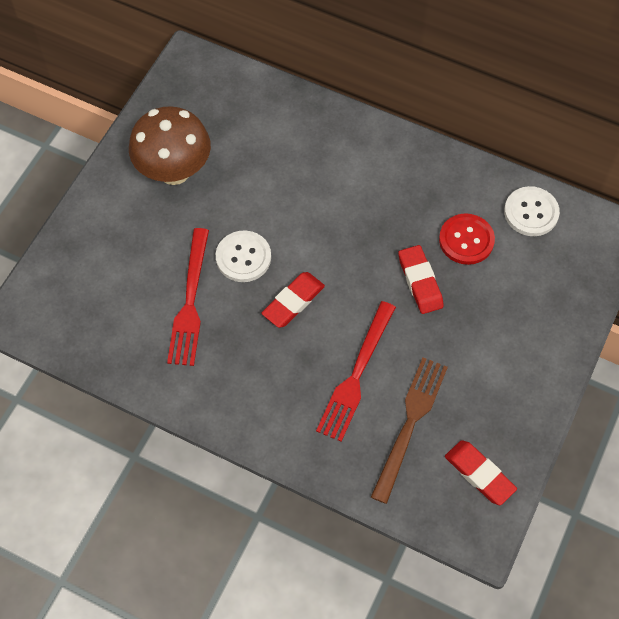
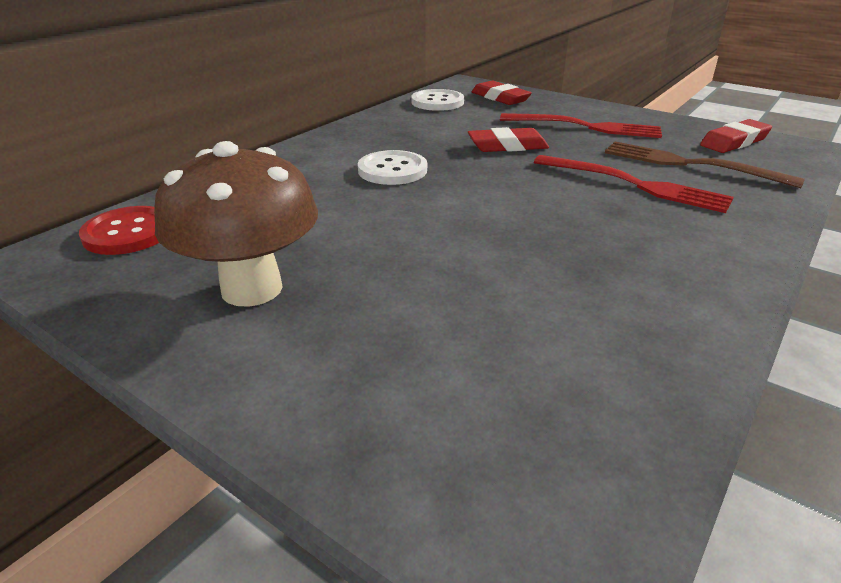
camera: 80 degrees left, 30 degrees down
red fork [167,228,209,366] -> red fork moved to [500,113,662,138]
white button [216,230,271,282] -> white button moved to [358,150,427,185]
red eraser [262,272,325,328] -> red eraser moved to [472,81,532,105]
red button [439,213,495,265] -> red button moved to [79,206,159,255]

